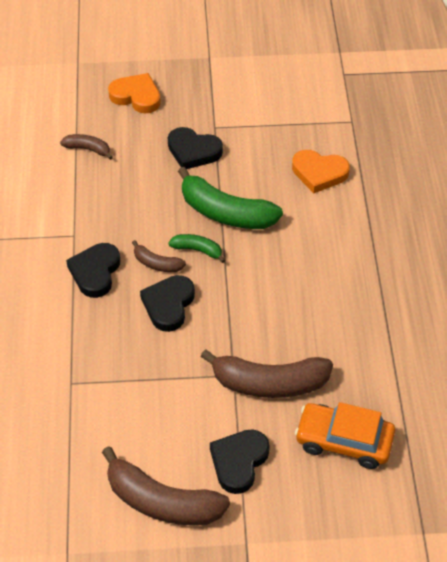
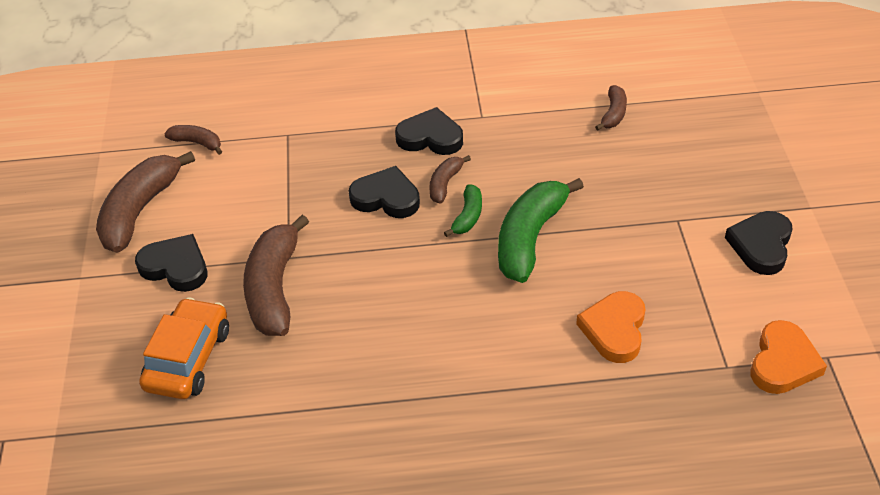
camera: 90 degrees right, 5 degrees down
orange heart [108,73,161,113] -> orange heart moved to [751,320,827,394]
black heart [168,127,223,169] -> black heart moved to [725,211,793,275]
none -> brown banana [164,125,222,155]

